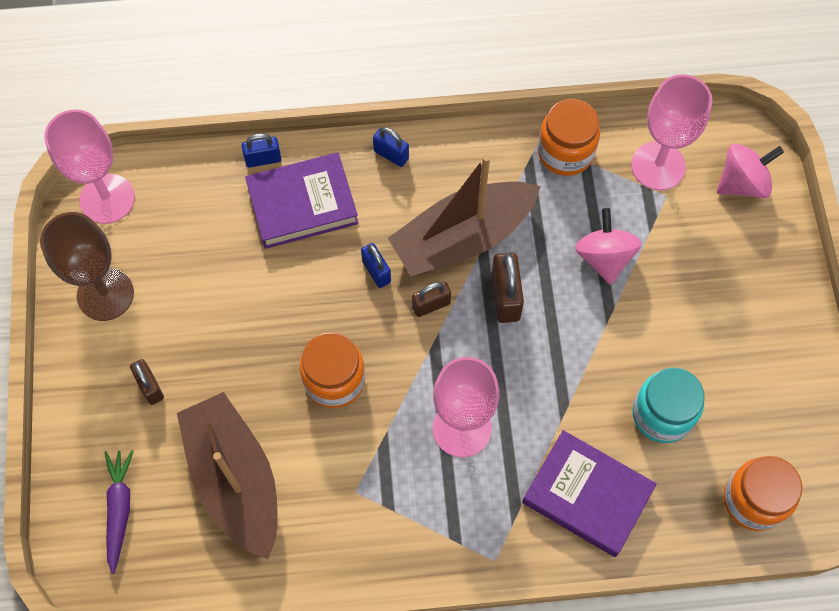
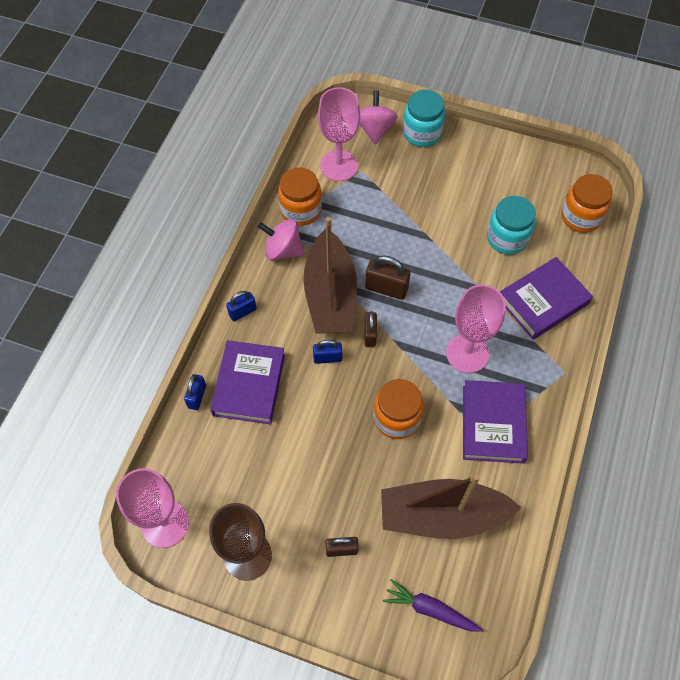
camera: 65 degrees left, 5 degrees down
pink spinning top [575,208,642,285] -> pink spinning top moved to [258,219,304,260]
none -> turquoise jar [403,90,445,147]
none -> purple book [463,380,528,464]

